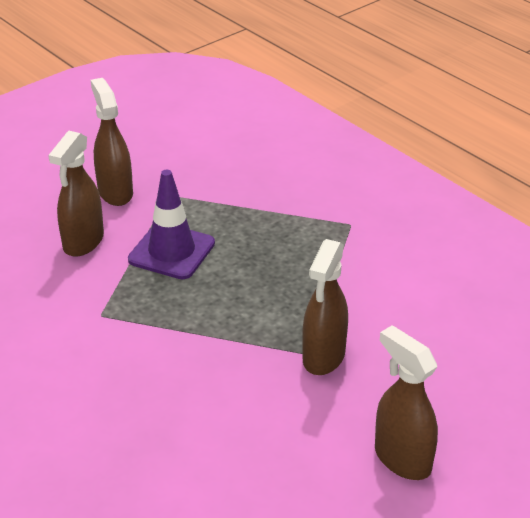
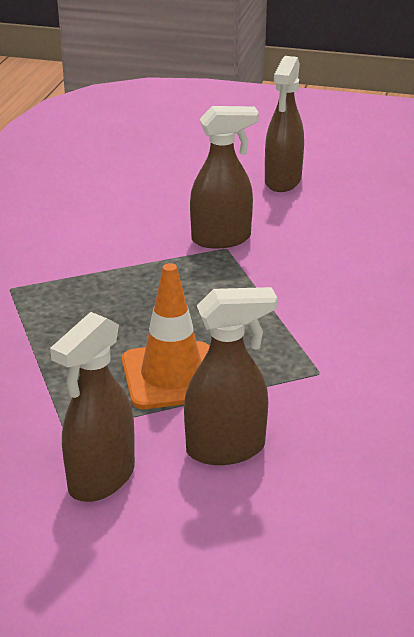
camera: 125 degrees left, 5 degrees down
purple traffic cone [128,170,215,279] -> orange traffic cone [122,263,210,409]

